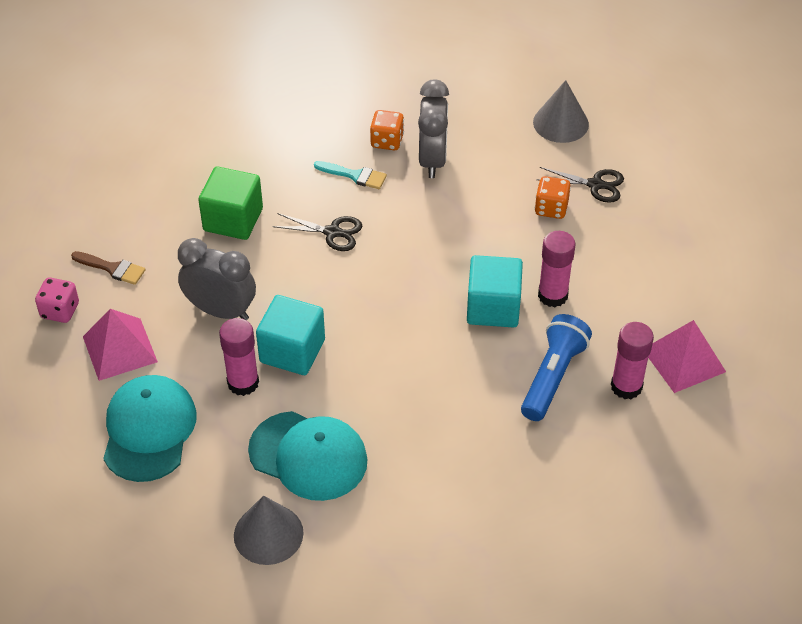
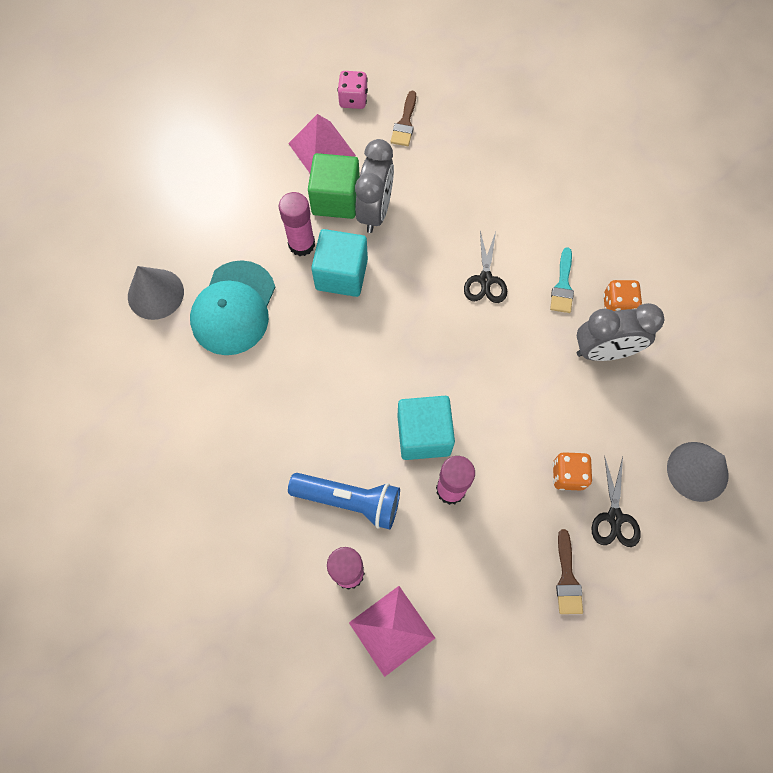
camera: 80 degrees right, 20 degrees up
turquoise cap [103,375,197,482] -> none
green cube [198,166,263,240] -> green cube moved to [308,153,360,219]
none -> brown brush [556,529,583,614]

